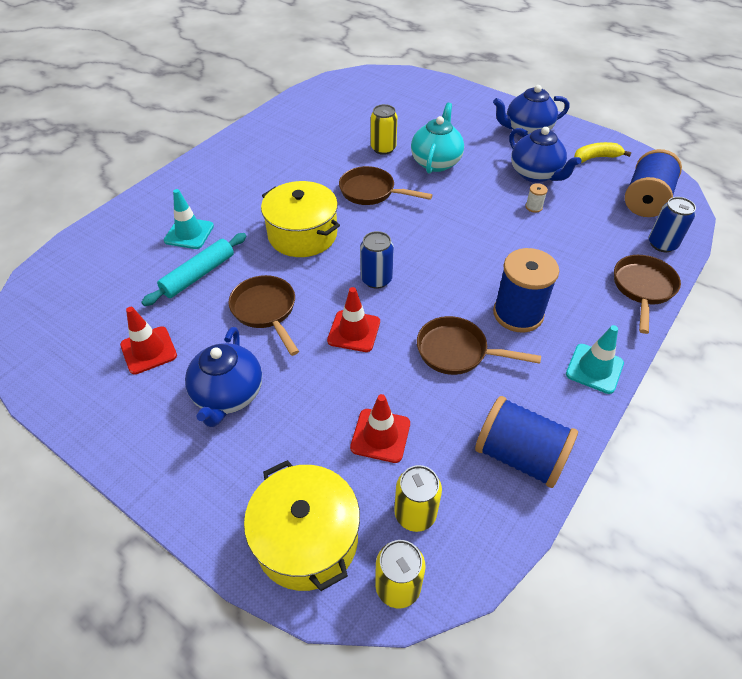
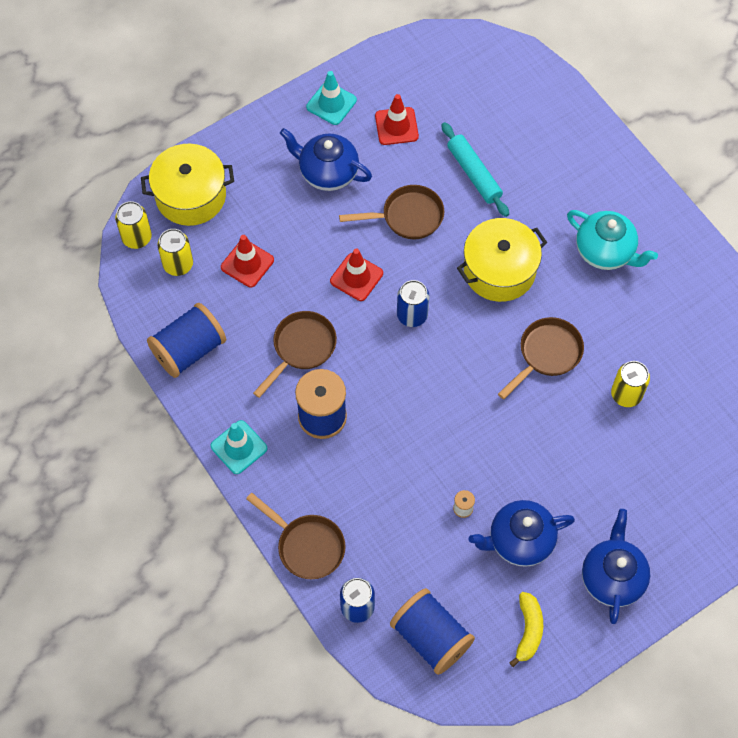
camera: 110 degrees right, 15 degrees up
turquoise traffic cone [164,189,214,249] -> turquoise traffic cone moved to [306,71,357,125]
turquoise teapot [411,103,464,174] -> turquoise teapot moved to [567,210,658,270]

